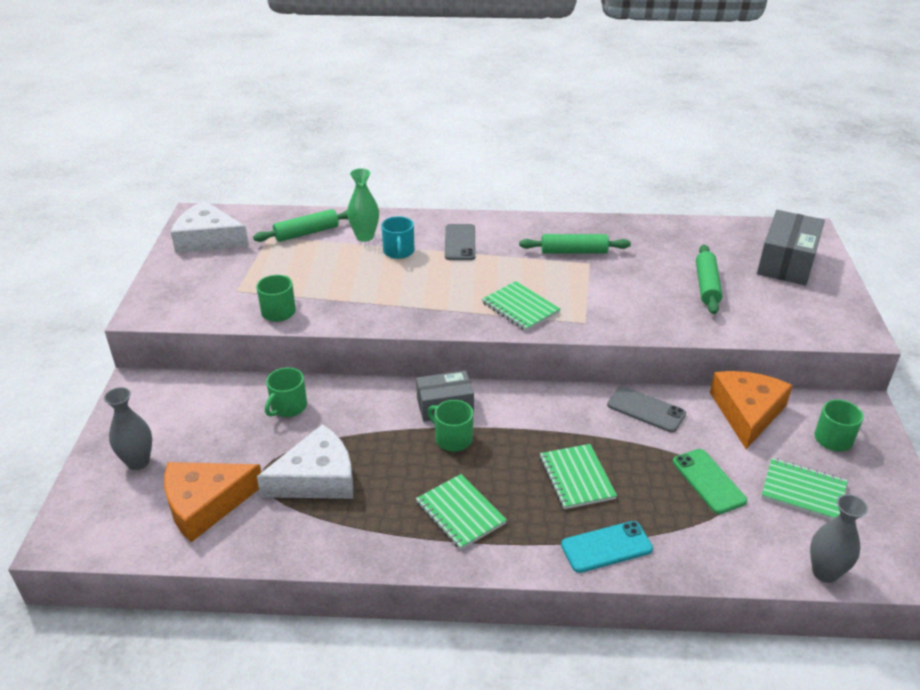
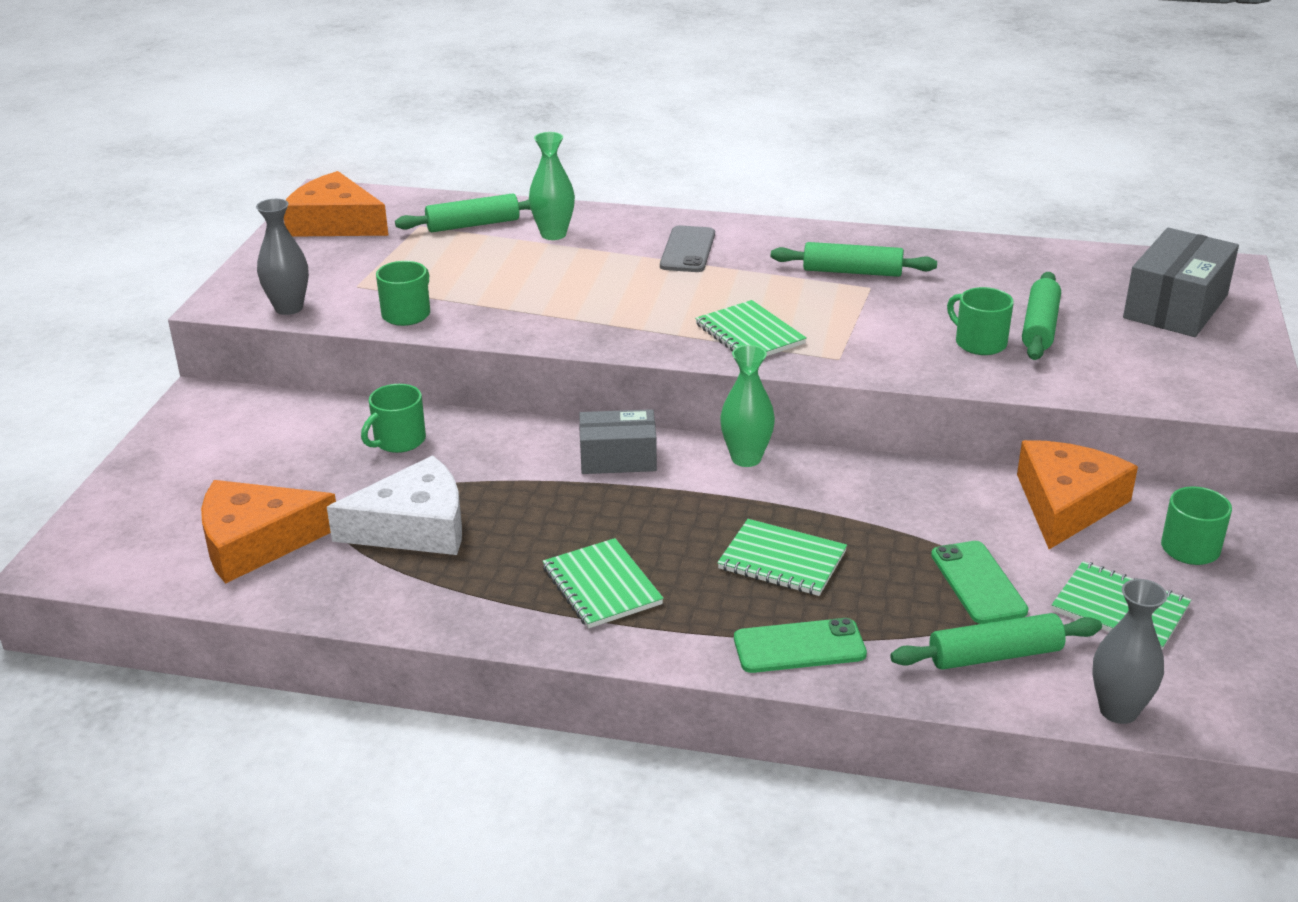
camera: 10 degrees right, 5 degrees down
grey vase [104,387,152,470] -> grey vase moved to [256,199,309,315]
white cheese [171,200,249,253] -> orange cheese [284,171,389,237]
turquoise mug [381,216,414,259] -> none
green mug [428,400,473,452] -> green mug moved to [947,287,1014,355]
green notebook [540,444,617,509] -> green notebook turned 60 degrees counterclockwise [717,519,847,596]
turquoise phone [561,521,653,573] -> green phone [734,618,867,673]
grey phone [607,386,686,432] -> none
none -> green vase [720,345,775,467]
none -> green rolling pin [890,613,1102,670]

